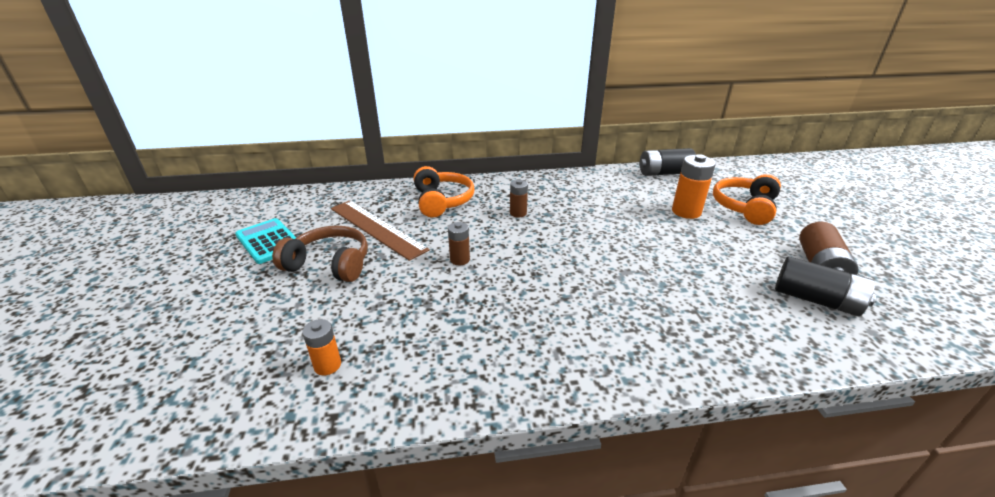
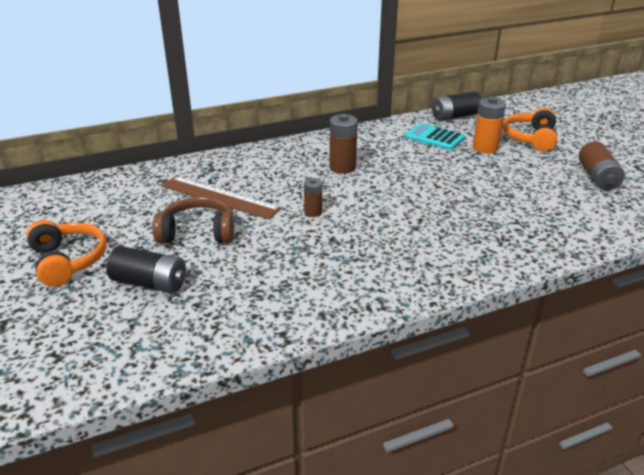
camera: 15 degrees left, 0 degrees up
turquoise calculator [235,218,296,264] -> turquoise calculator moved to [405,123,465,150]
orange battery [302,319,341,375] -> none
orange headphones [413,166,474,217] -> orange headphones moved to [26,220,107,287]
brown battery [510,180,528,217] -> brown battery [329,114,358,174], size x1.67
black battery [775,256,876,316] -> black battery moved to [106,246,186,293]

